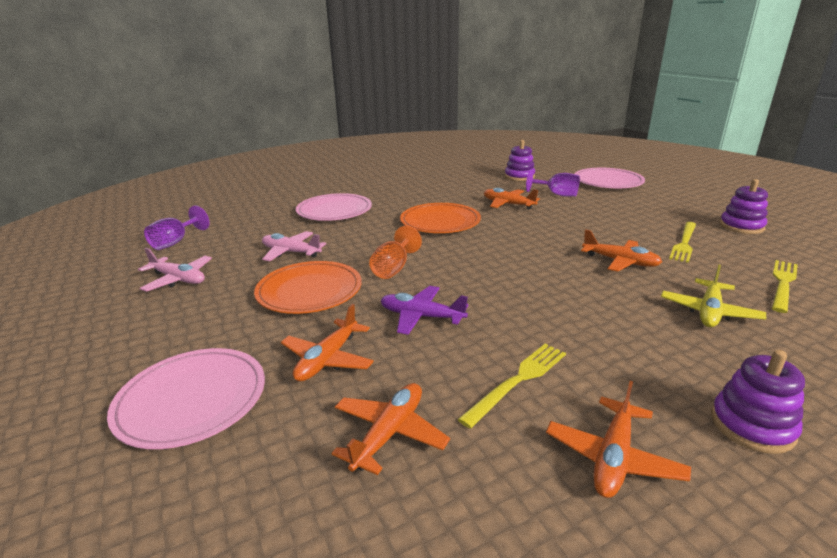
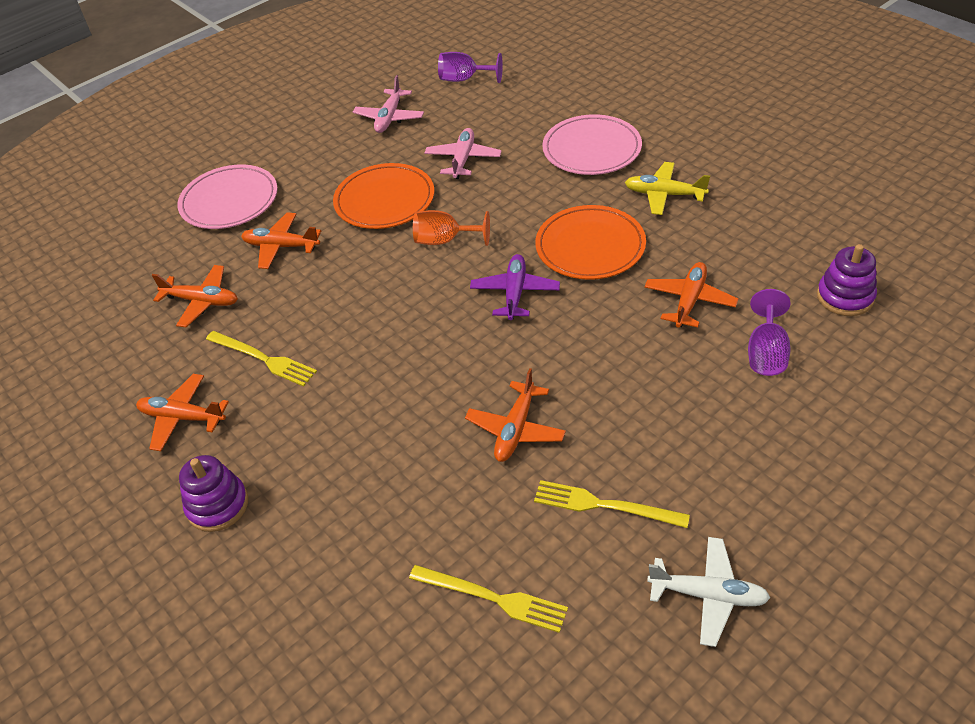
camera: 80 degrees right, 20 degrees up
purple plane [381,286,468,335] -> purple plane moved to [470,254,560,320]
pink plate [575,168,645,188] -> none
yellow plane [661,264,766,327] -> yellow plane moved to [625,162,710,215]
purple stacking toy [720,179,768,234] -> white plane [647,537,770,647]

